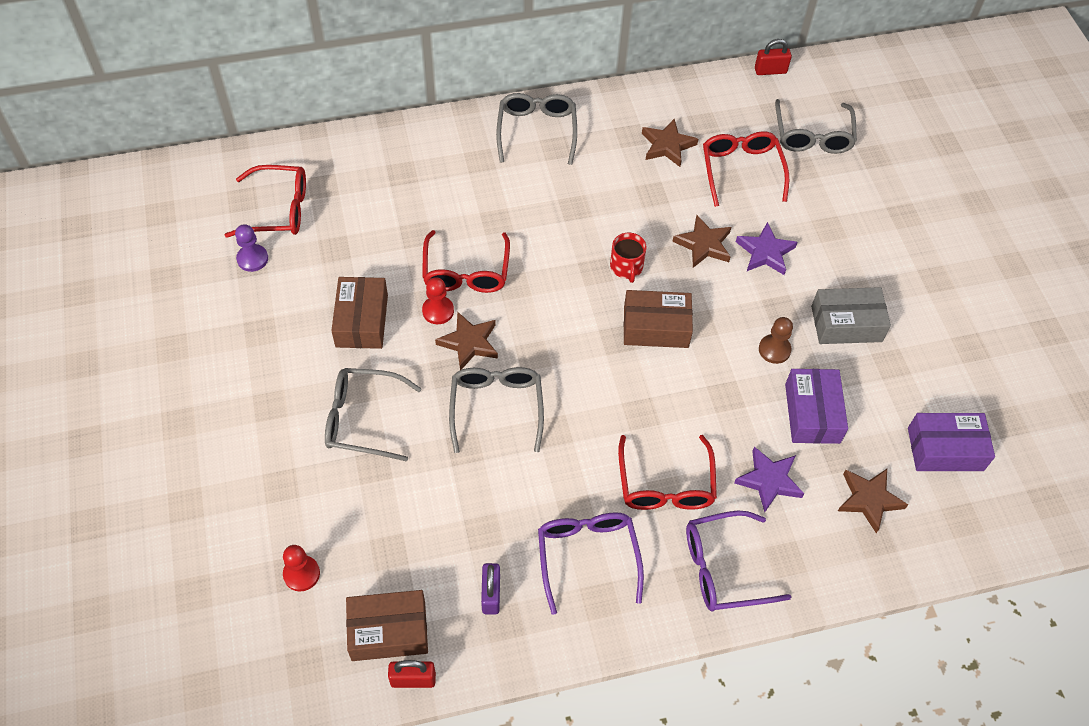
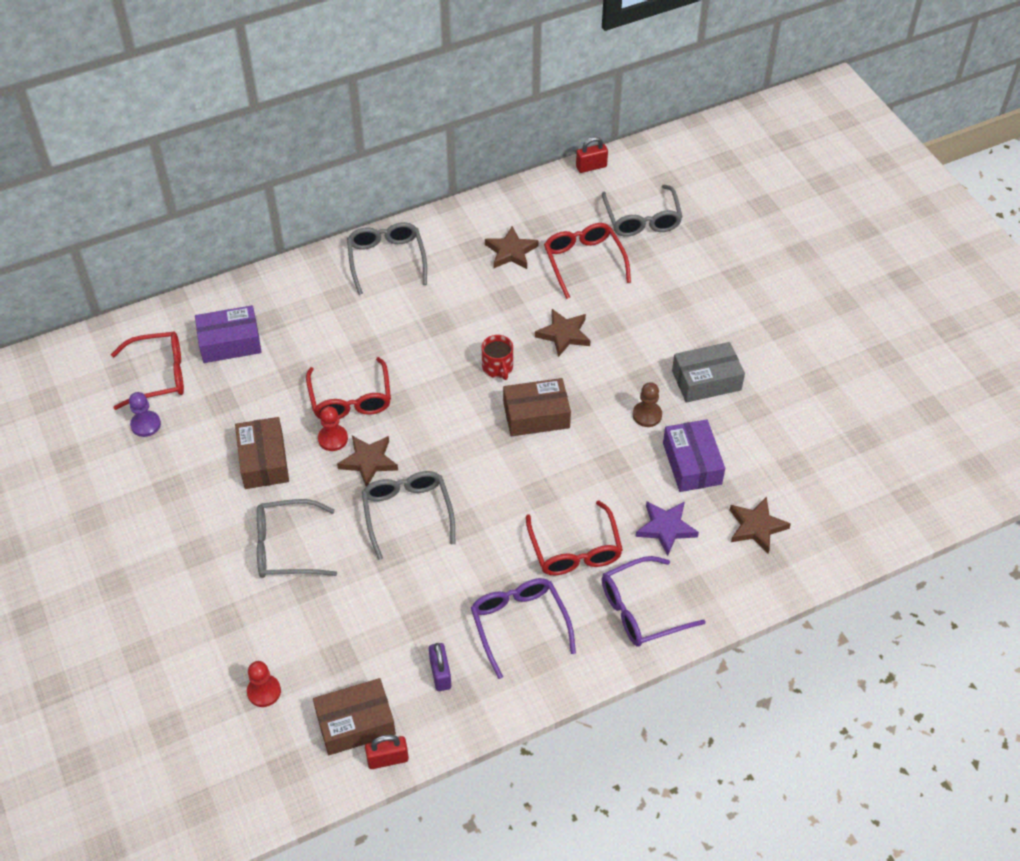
camera: 10 degrees left, 5 degrees down
purple star [736,222,798,275] -> none
purple box [908,413,995,471] -> purple box moved to [195,305,262,363]

